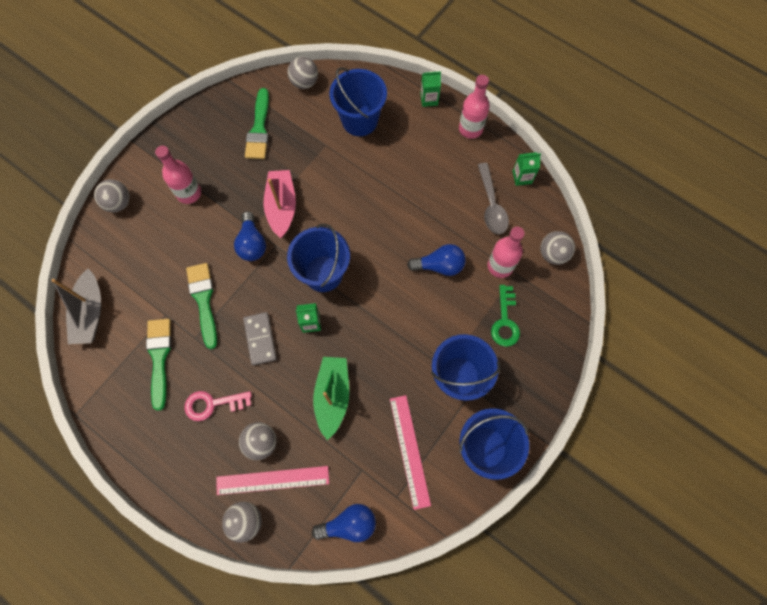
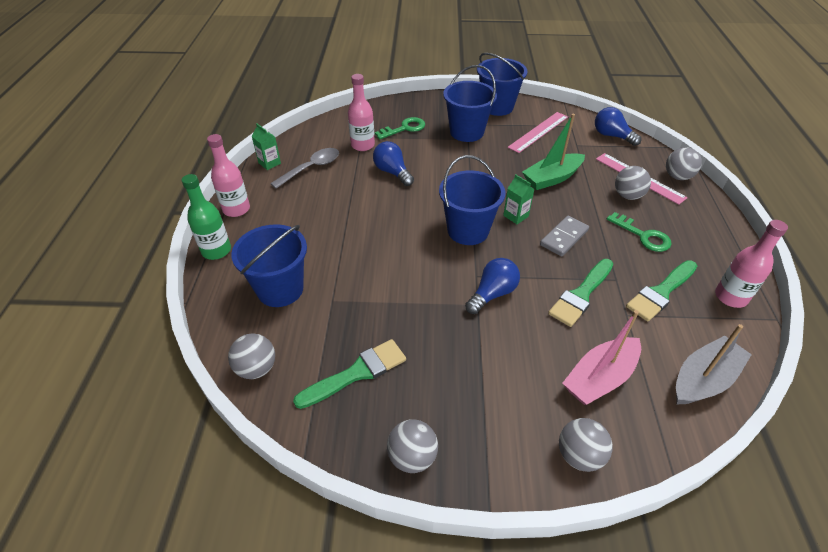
camera: 125 degrees left, 25 degrees down
pink bottle [155,146,201,204] -> pink bottle moved to [715,220,788,308]
pink key [185,391,252,421] -> green key [607,212,672,252]
pink boat [263,170,296,238] -> pink boat moved to [562,310,641,405]
green carton [420,71,441,107] -> green bottle [182,174,231,260]
grey ball [540,231,575,265] -> grey ball moved to [387,419,438,473]

